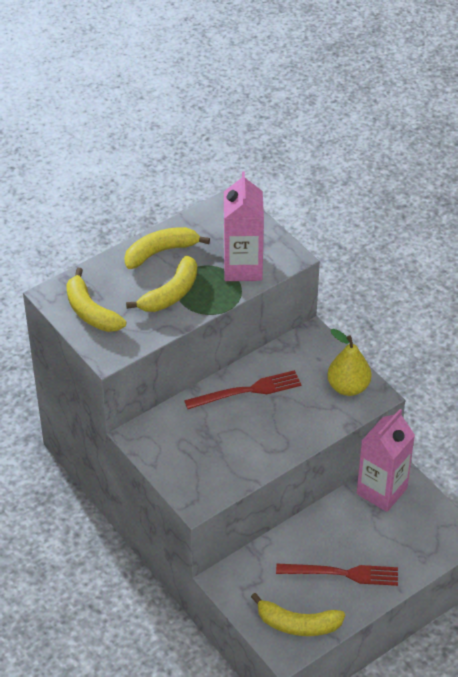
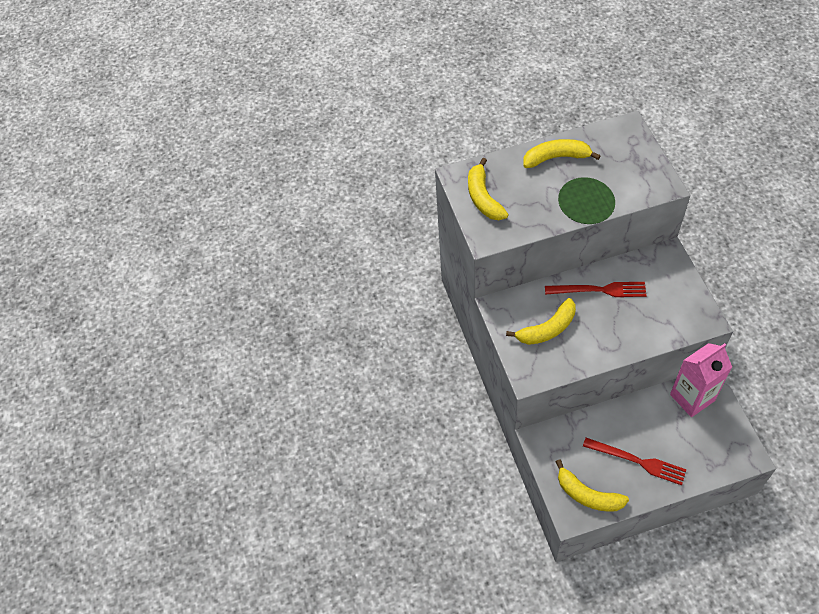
camera: 25 degrees right, 10 degrees up
yellow banana [126,255,197,312] -> yellow banana moved to [506,298,576,345]
pink carton [224,172,264,281] -> none
yellow pear [327,329,371,396] -> none

